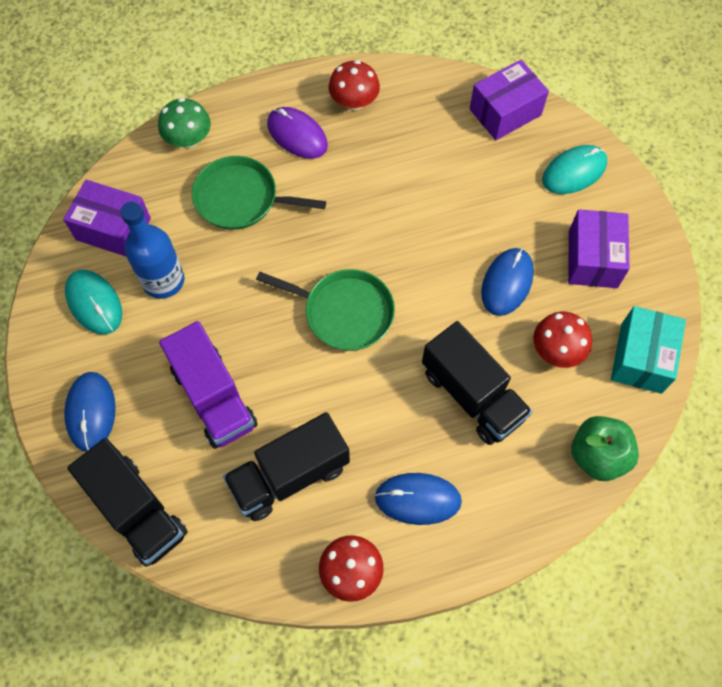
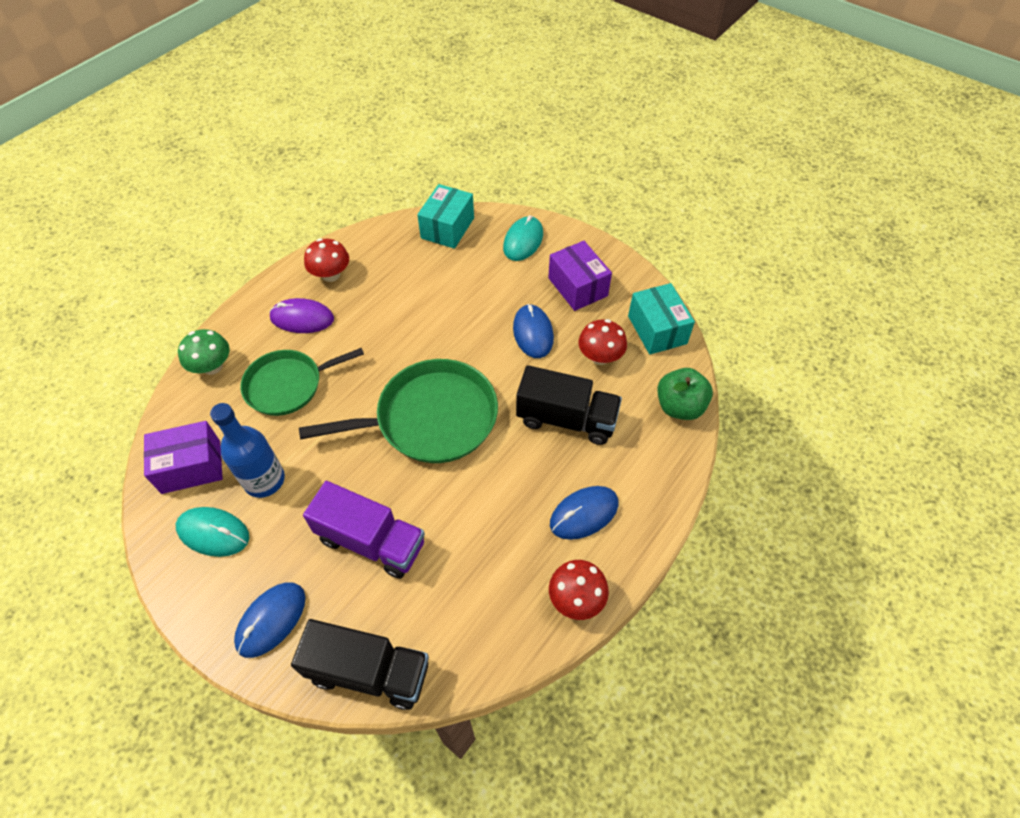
camera: 35 degrees left, 10 degrees down
blue mouse [64,372,116,452] -> blue mouse turned 75 degrees clockwise [234,582,305,658]
black truck [223,412,350,521] -> none
green pan [256,269,395,351] -> green pan [299,359,498,463], size x1.50
purple box [470,60,549,140] -> turquoise box [417,184,474,249]

